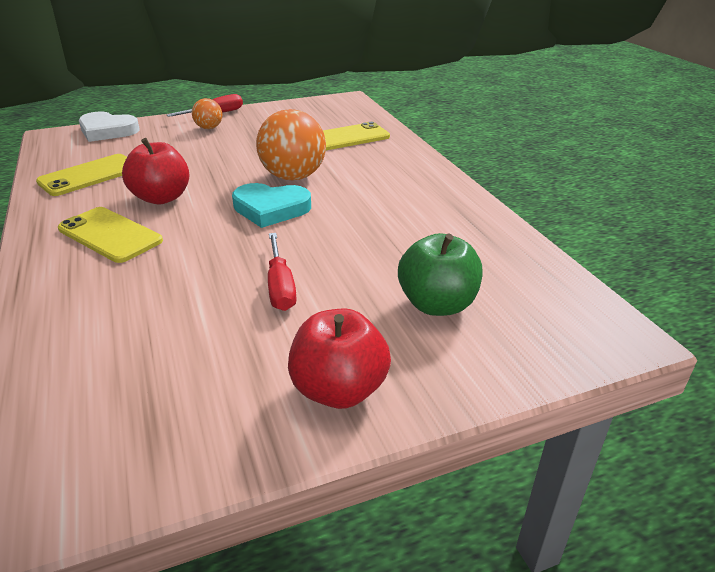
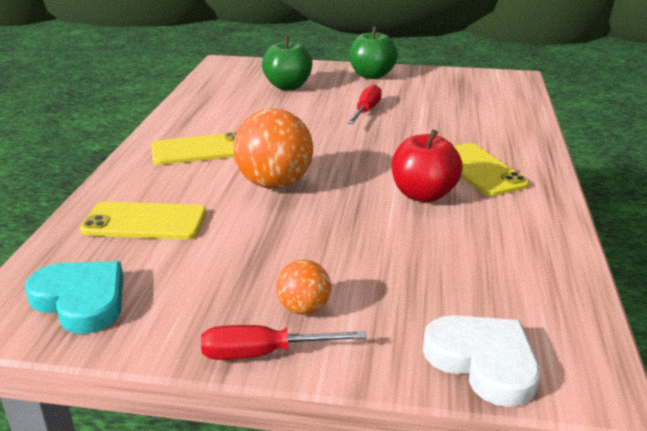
camera: 150 degrees left, 5 degrees down
yellow phone [36,154,127,196] -> yellow phone moved to [151,132,237,165]
turquoise heart [232,183,311,228] -> turquoise heart moved to [25,261,123,334]
red apple [288,308,391,409] -> green apple [349,27,398,79]

